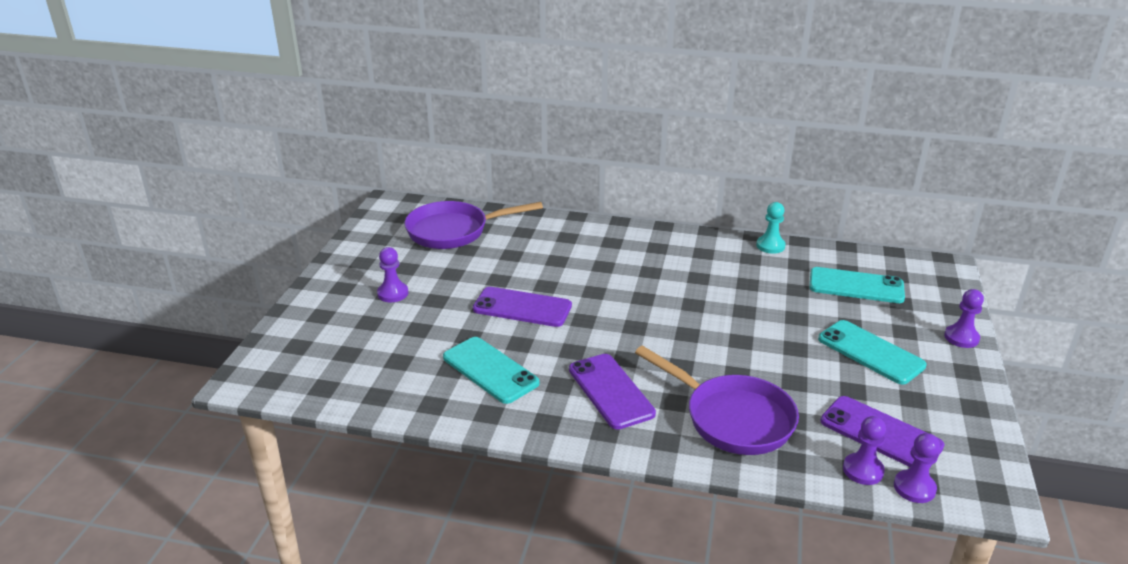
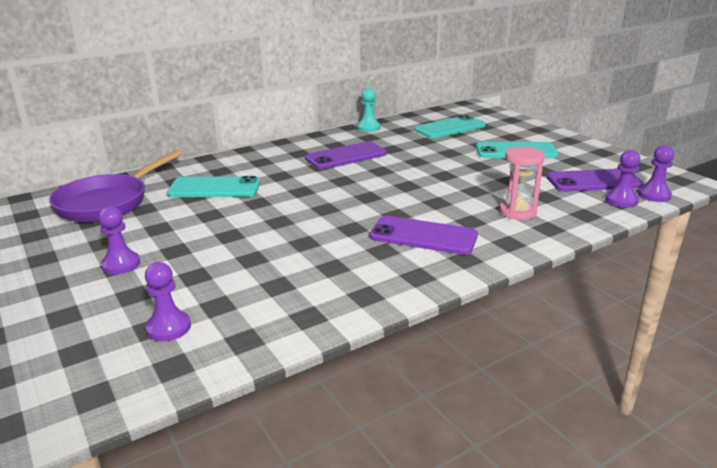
camera: 45 degrees left, 5 degrees down
turquoise phone [443,337,540,404] -> turquoise phone moved to [167,176,260,197]
purple phone [473,287,572,327] -> purple phone moved to [305,141,387,169]
purple pan [635,346,799,455] -> pink hourglass [500,147,545,220]
purple pawn [944,289,984,348] -> purple pawn moved to [145,262,191,341]

